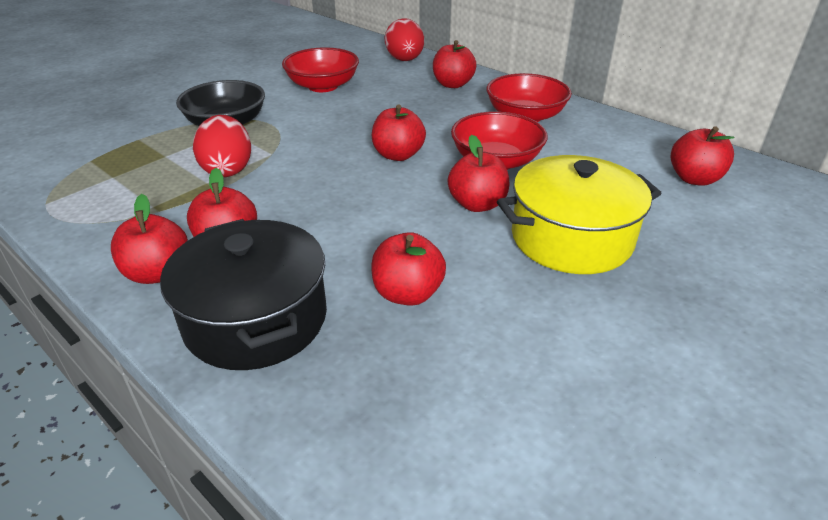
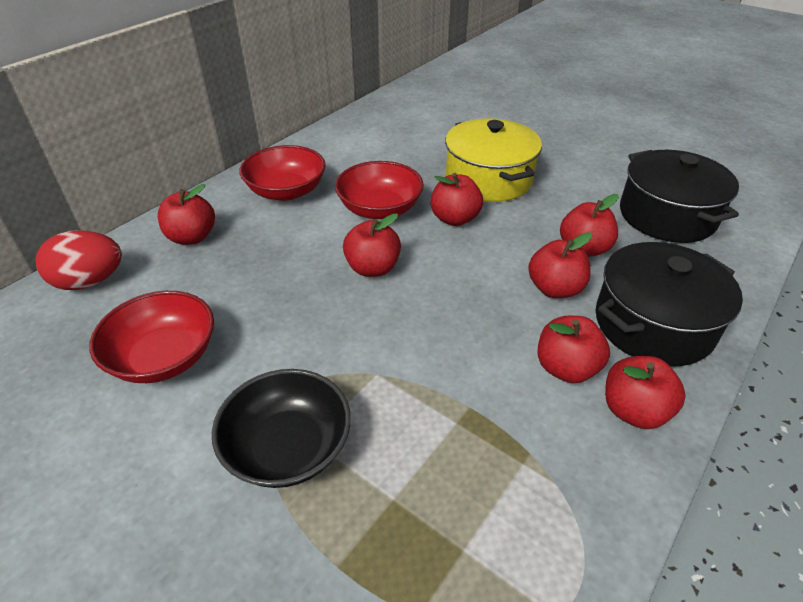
camera: 95 degrees left, 5 degrees up
red egg [193,115,251,177] -> none
red apple [671,126,735,186] -> red apple moved to [528,232,592,298]
none -> black pot [620,150,739,243]

